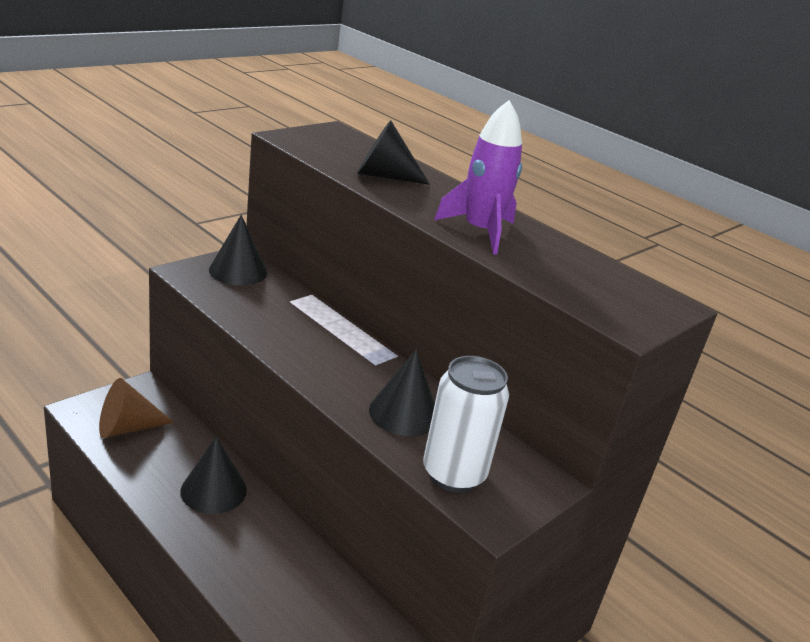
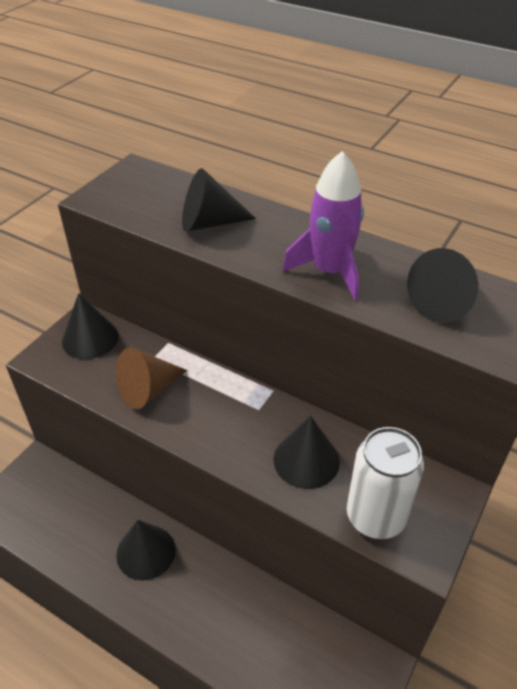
camera: 10 degrees left, 15 degrees up
brown cone [99,378,174,438] -> brown cone moved to [116,347,187,410]
none -> black cone [407,248,478,323]

